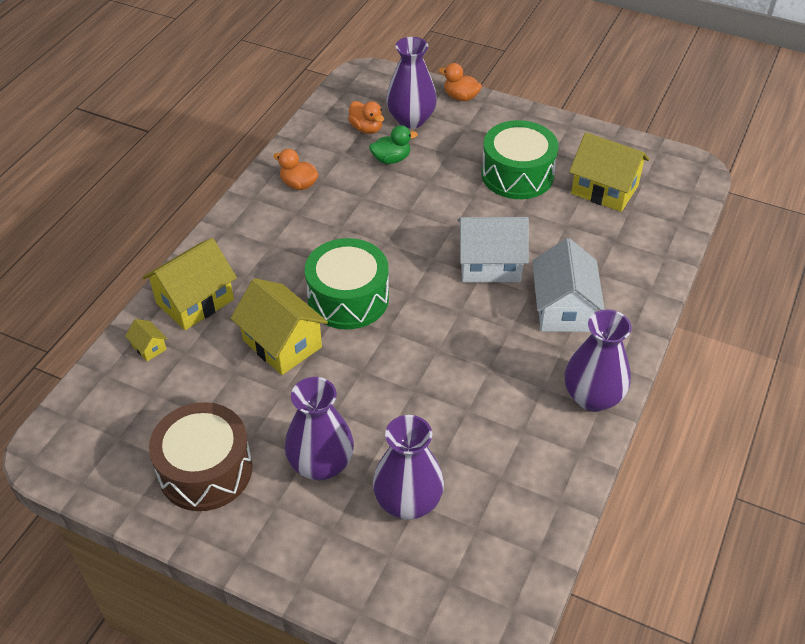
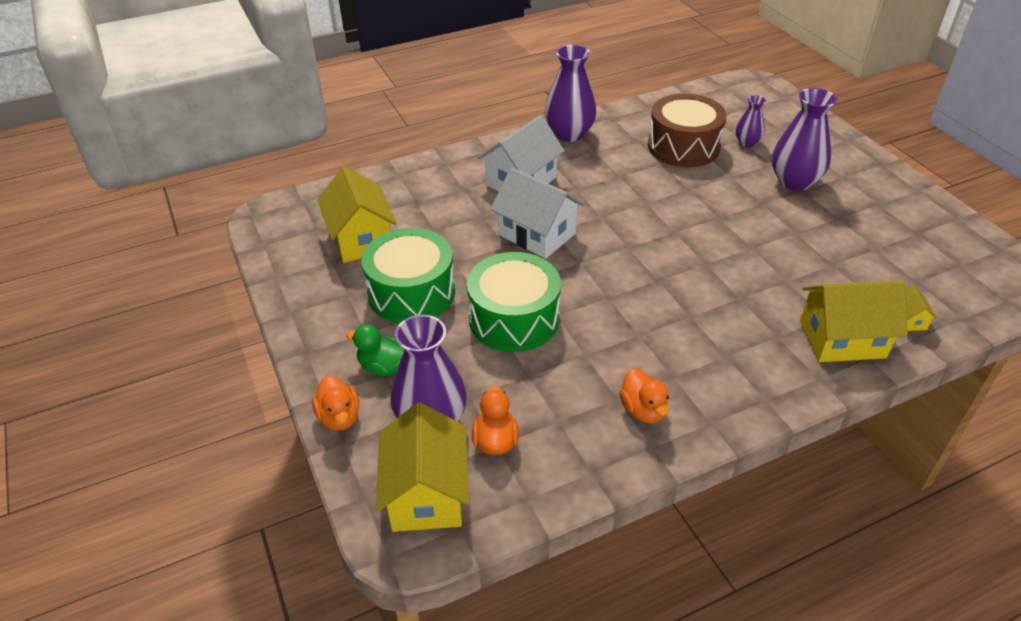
camera: 140 degrees left, 5 degrees down
brown drum [149,402,253,511] -> brown drum moved to [648,94,727,167]
yellow house [230,278,328,375] -> yellow house moved to [376,402,469,532]
green drum [305,238,389,329] -> green drum moved to [467,252,561,352]
green duck [369,125,418,164] -> green duck moved to [346,324,404,376]
purple vase [373,415,444,520] -> purple vase [736,95,766,147], size x0.54

